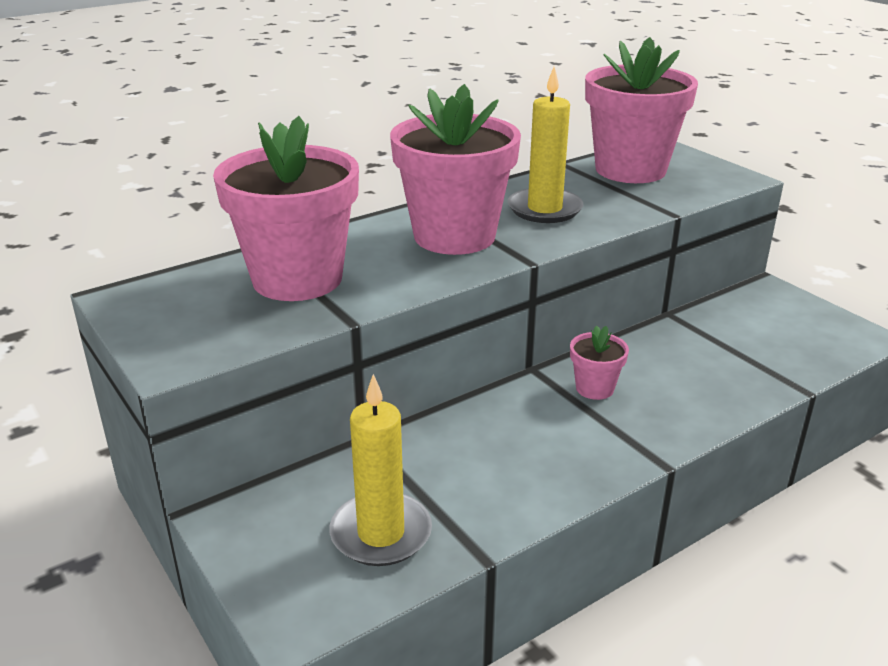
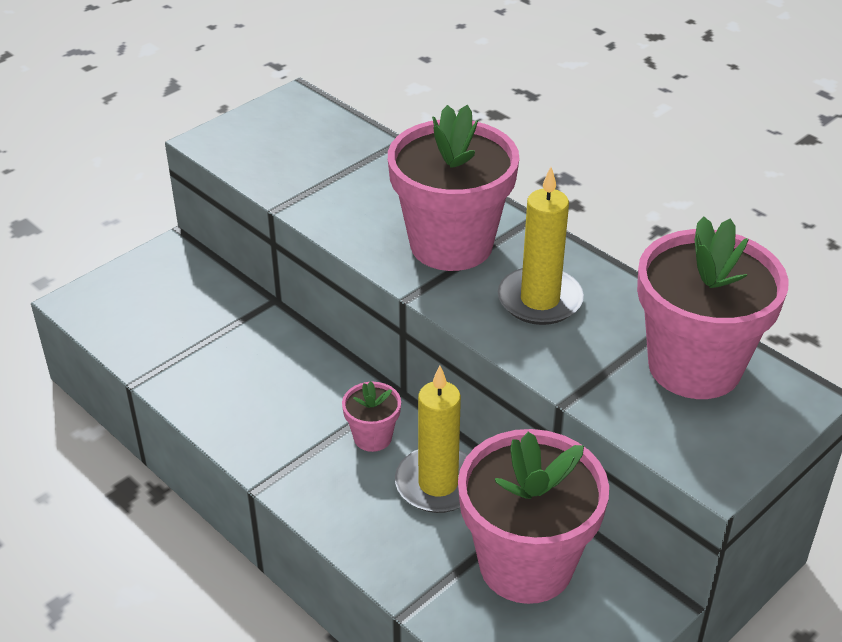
camera: 80 degrees right, 10 degrees up
pink flower pot [213,116,359,301] -> pink flower pot moved to [458,429,609,604]
yellow candle [330,374,432,566] -> yellow candle moved to [395,366,468,513]

